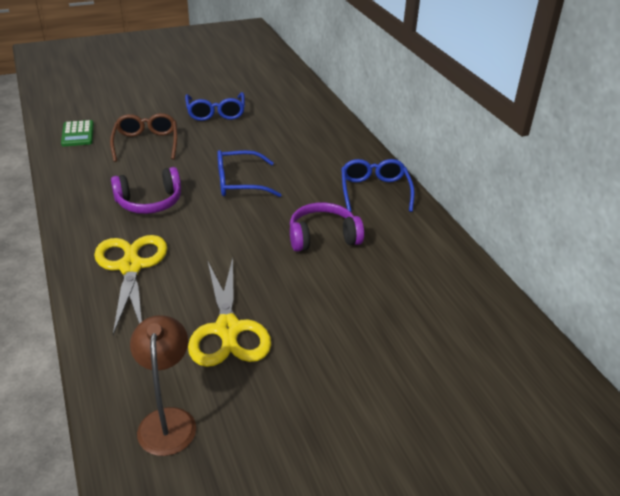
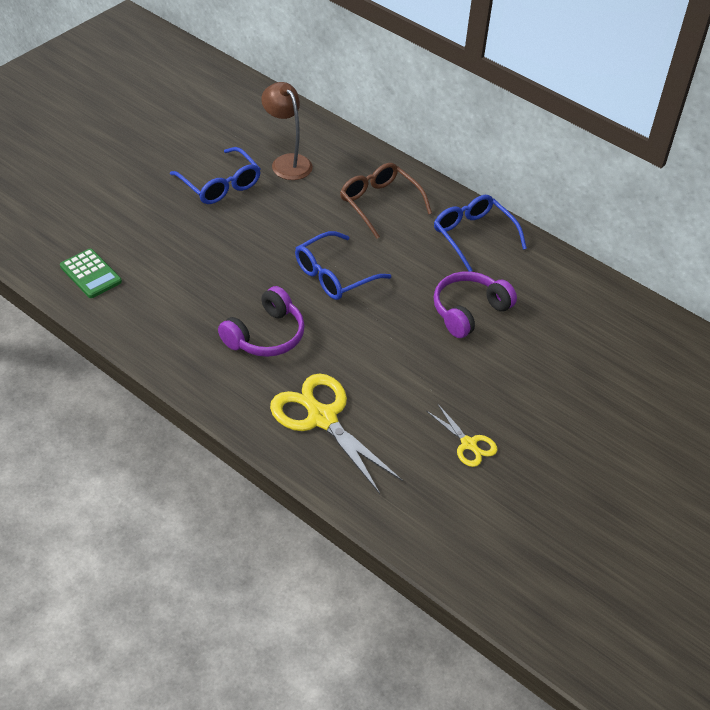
camera: 30 degrees left, 10 degrees up
brown glasses [110,113,177,162] -> brown glasses moved to [340,163,432,239]
brown lamp [130,315,196,456] -> brown lamp moved to [261,82,313,180]
yellow scissors [188,258,271,367] -> yellow scissors [427,403,497,467], size x0.53

